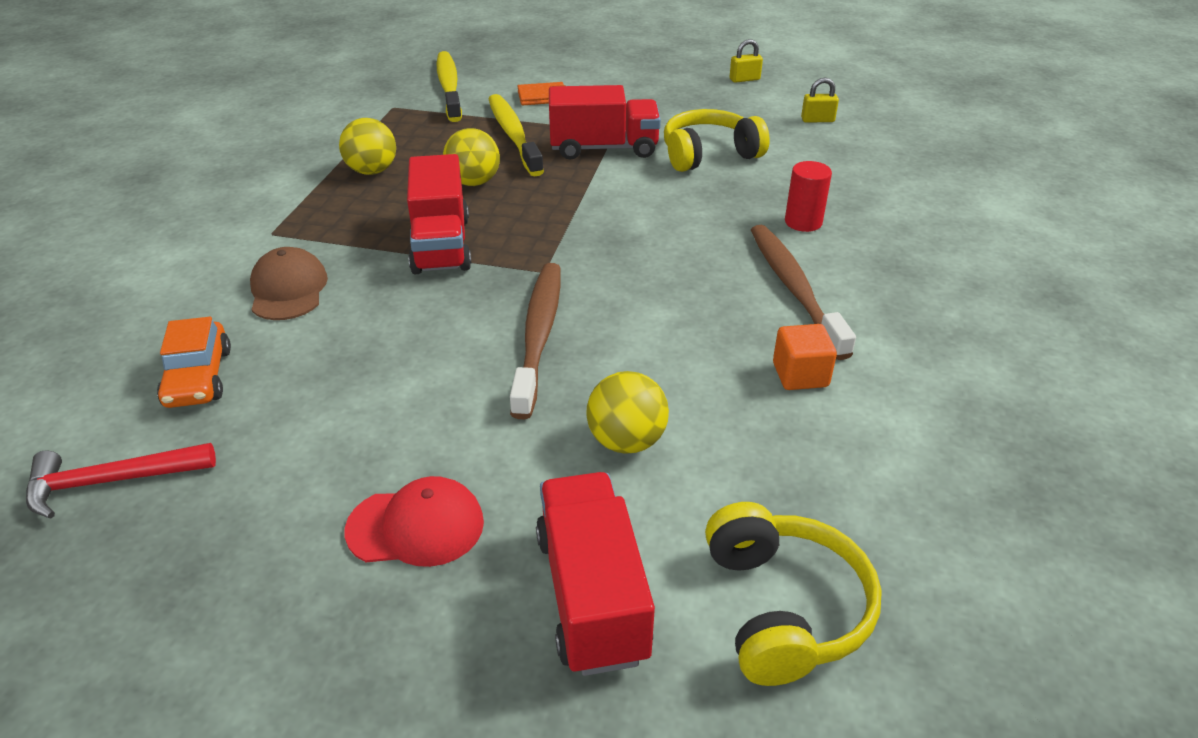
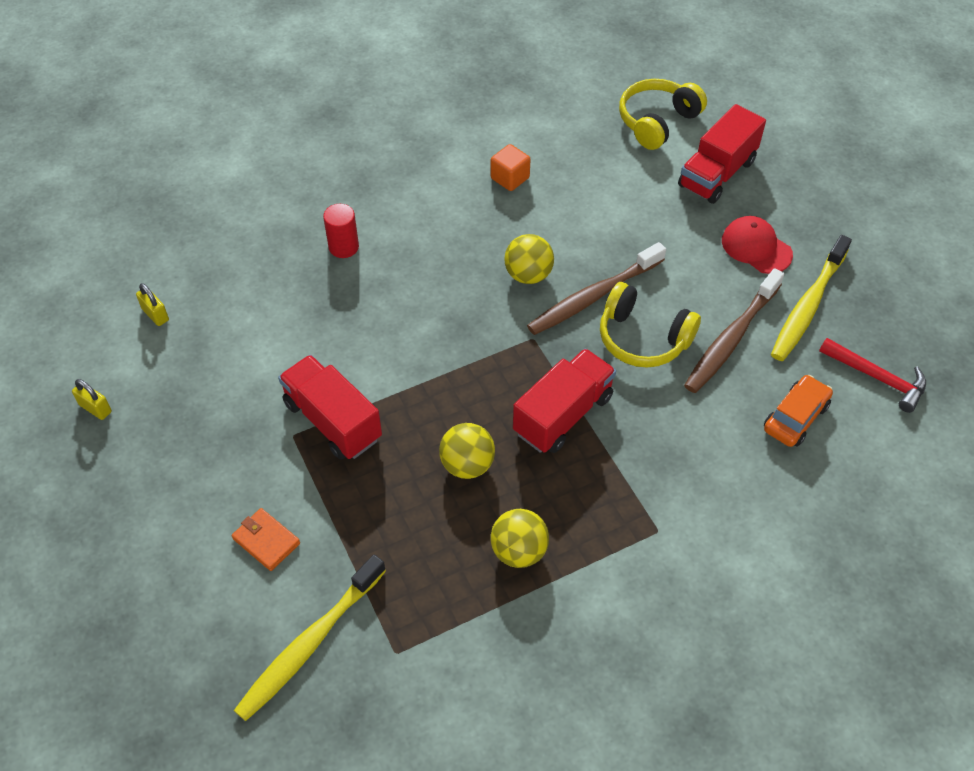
camera: 130 degrees left, 15 degrees up
brown cap [250,247,328,320] -> none
yellow toothbrush [489,94,544,176] -> yellow toothbrush moved to [771,235,852,361]
yellow ball [586,371,669,454] -> yellow ball moved to [504,234,554,284]
yellow headphones [664,109,770,172] -> yellow headphones moved to [600,282,701,368]
brown toothbrush [751,225,856,360] -> brown toothbrush moved to [684,268,784,393]

